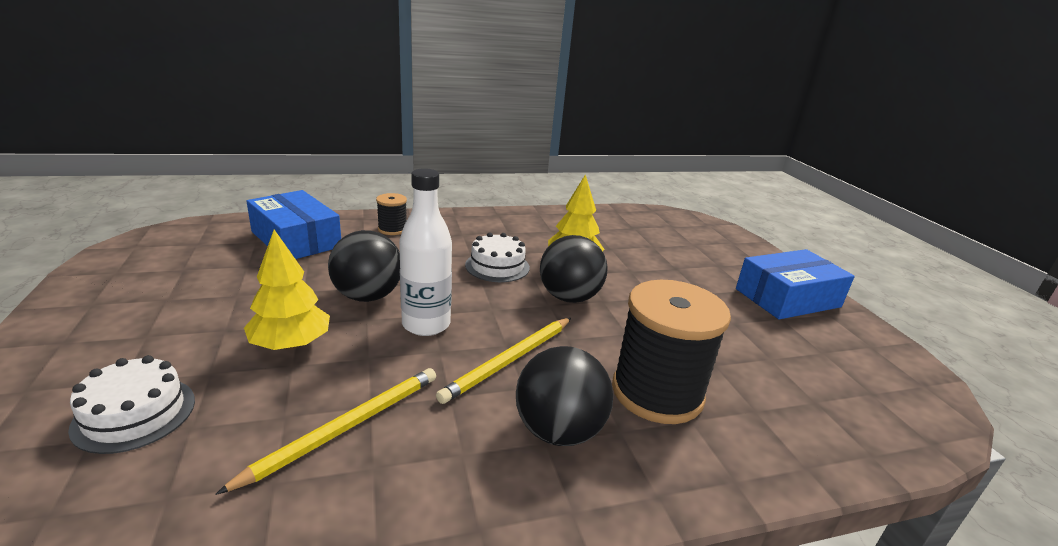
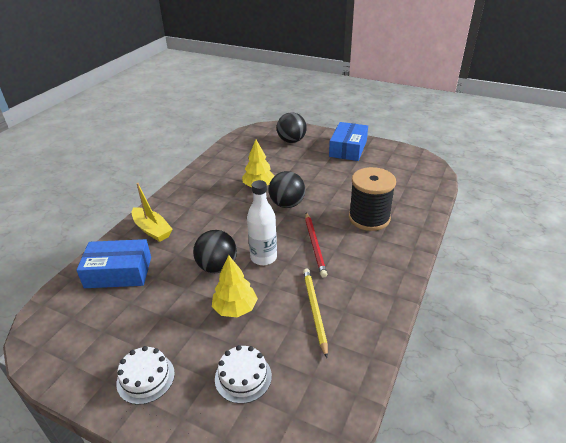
camera: 45 degrees left, 10 degrees up
black spool [376,193,407,235] -> yellow boat [132,183,173,242]
yellow pencil [436,318,571,404] -> red pencil [305,213,327,277]
white cake [465,233,530,282] -> white cake moved to [116,346,175,405]
black ball [516,346,613,446] -> black ball moved to [277,112,307,143]

